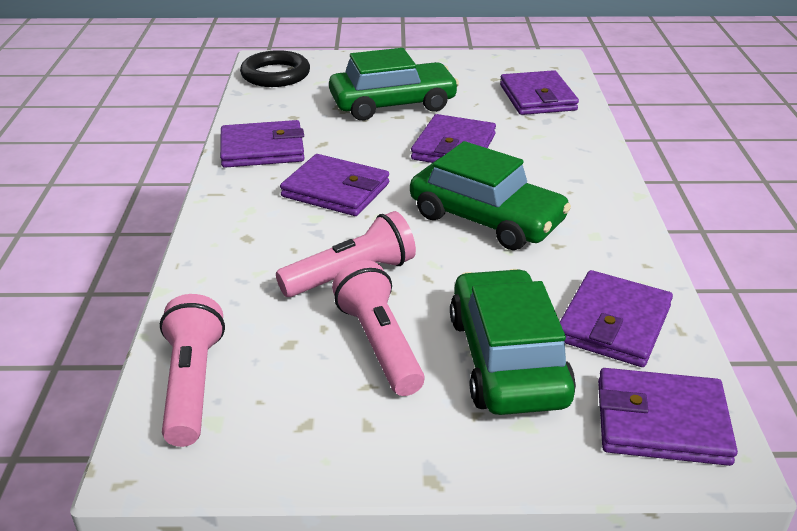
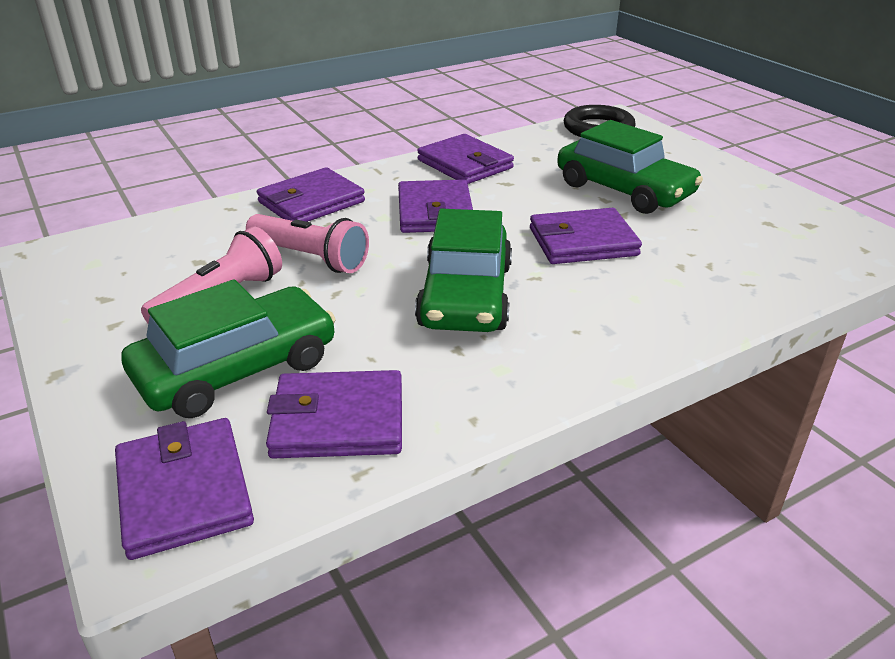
camera: 60 degrees right, 0 degrees up
pink flashlight [160,294,225,447] -> none
purple wallet [500,70,579,115] -> purple wallet moved to [257,167,365,222]

